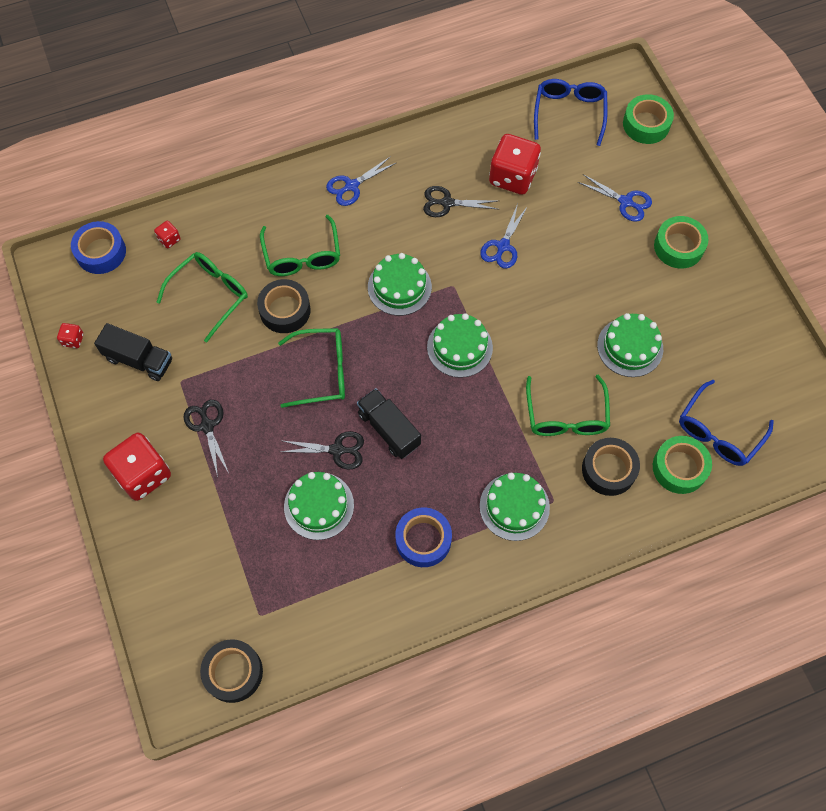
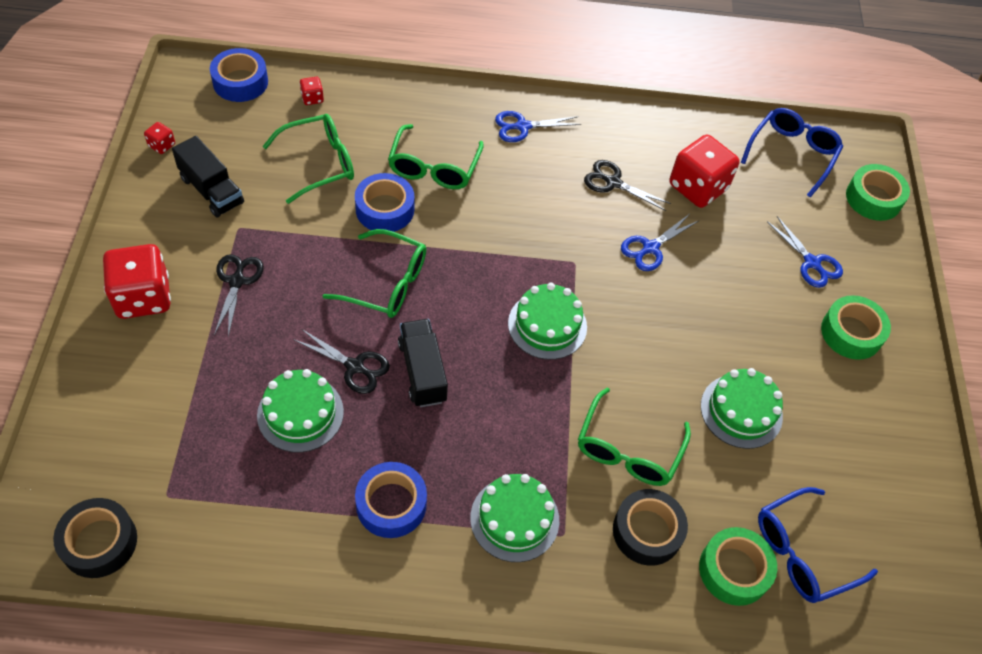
camera: 20 degrees right, 10 degrees down
black tape [257,279,311,333] -> blue tape [355,173,415,232]
green cake [368,253,432,316] -> none

